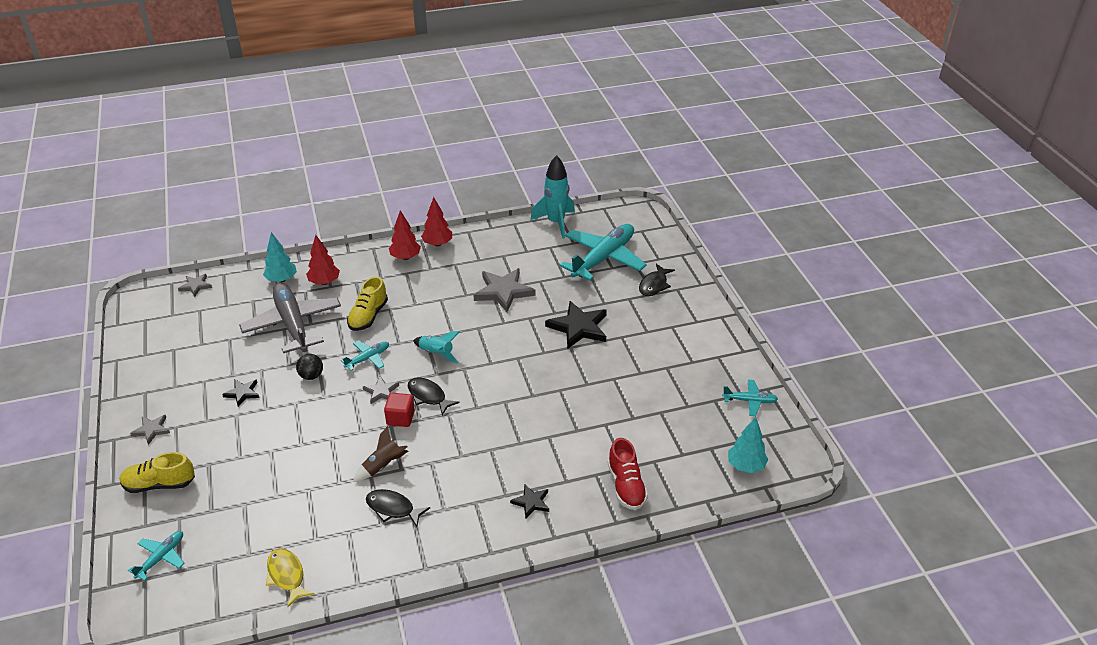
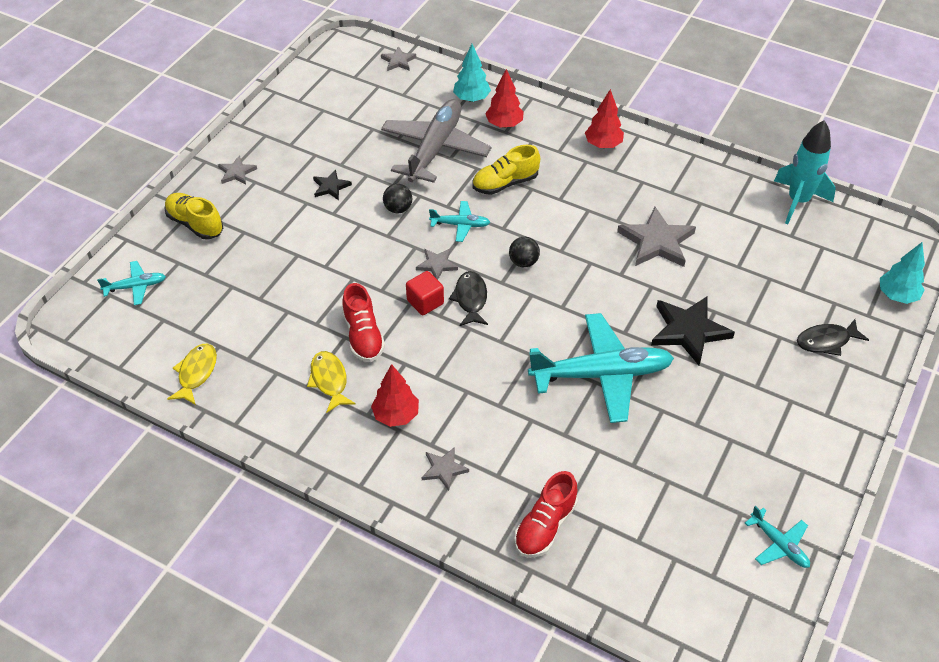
camera: 45 degrees right, 10 degrees up
brown rocket [353,426,408,482] -> red shoe [342,283,385,362]
black fish [366,489,430,527] -> yellow fish [307,351,356,413]
turquoise rocket [413,331,460,363] -> black ball [509,237,540,267]
red tree [421,197,452,246] -> red tree moved to [371,364,419,427]
black star [510,484,549,518] -> grey star [422,447,469,491]
turquoise plane [560,224,647,281] -> turquoise plane moved to [528,313,674,423]
turquoise tree [728,417,768,473] -> turquoise tree moved to [880,242,925,304]

